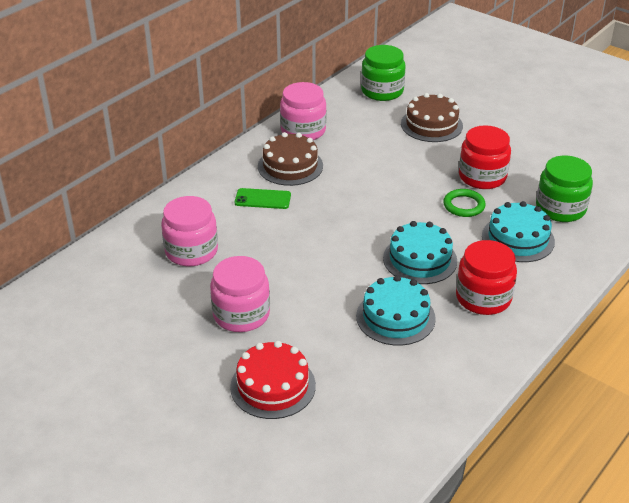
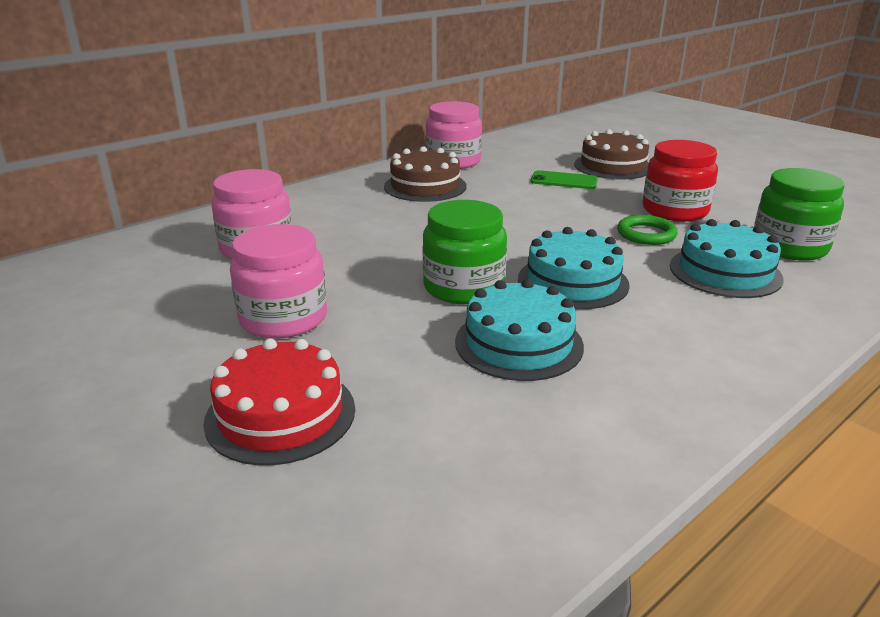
camera: 10 degrees right, 10 degrees down
green phone [235,188,291,209] -> green phone moved to [530,170,598,189]
green jar [361,45,406,101] -> green jar moved to [423,200,507,304]
red jar [456,240,517,315] -> none

